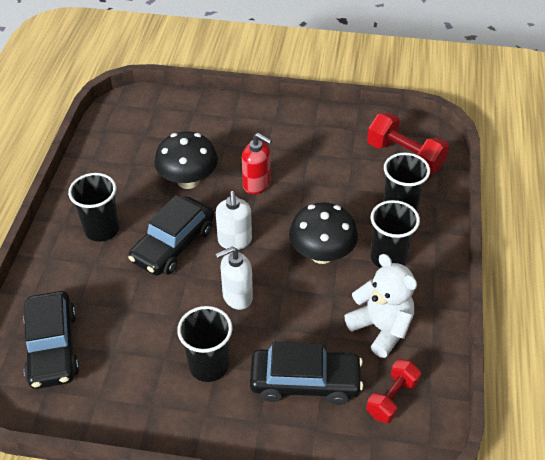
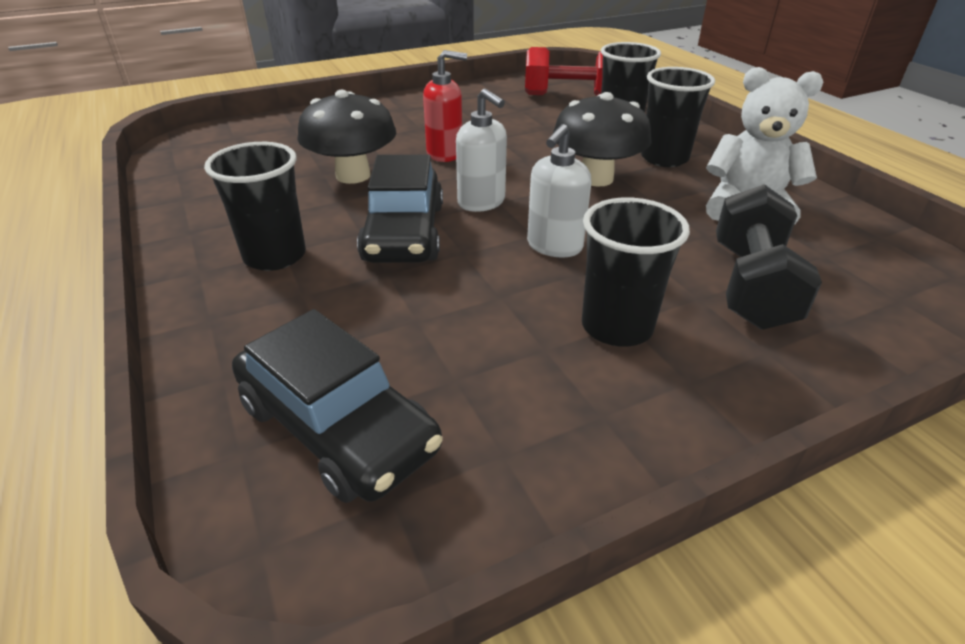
camera: 35 degrees left, 10 degrees down
black car [250,341,363,405] -> black dumbbell [716,184,822,330]
red dumbbell [366,359,421,423] -> none

